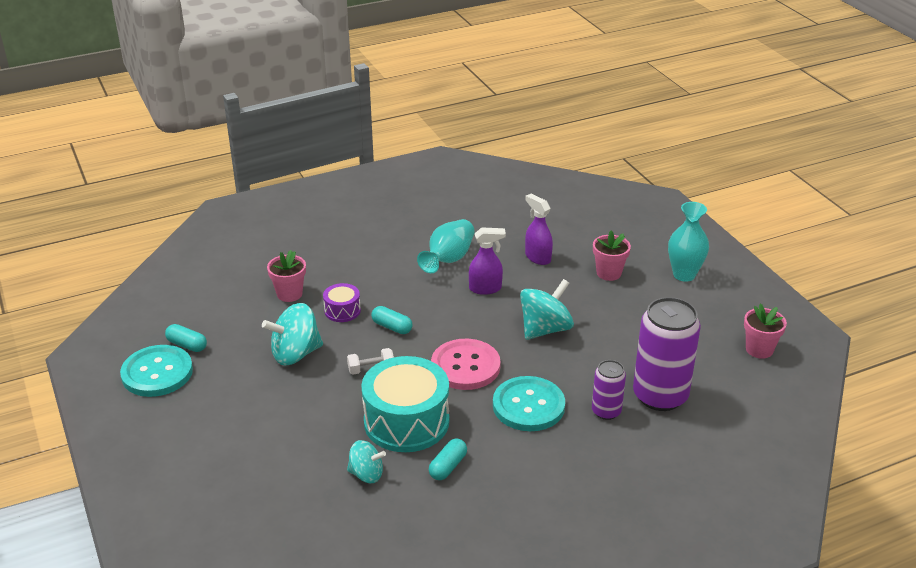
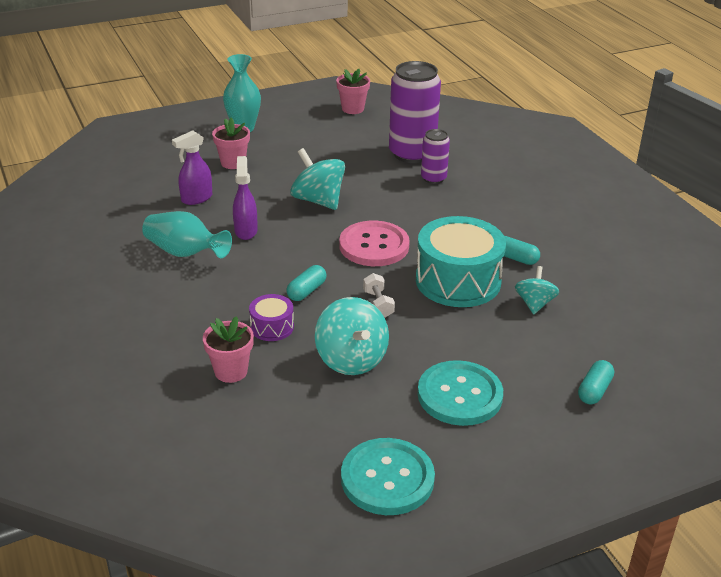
camera: 90 degrees left, 0 degrees up
turquoise capsule [165,324,207,352] -> turquoise capsule moved to [578,360,614,404]
turquoise button [493,376,565,431] -> turquoise button moved to [418,360,503,426]

